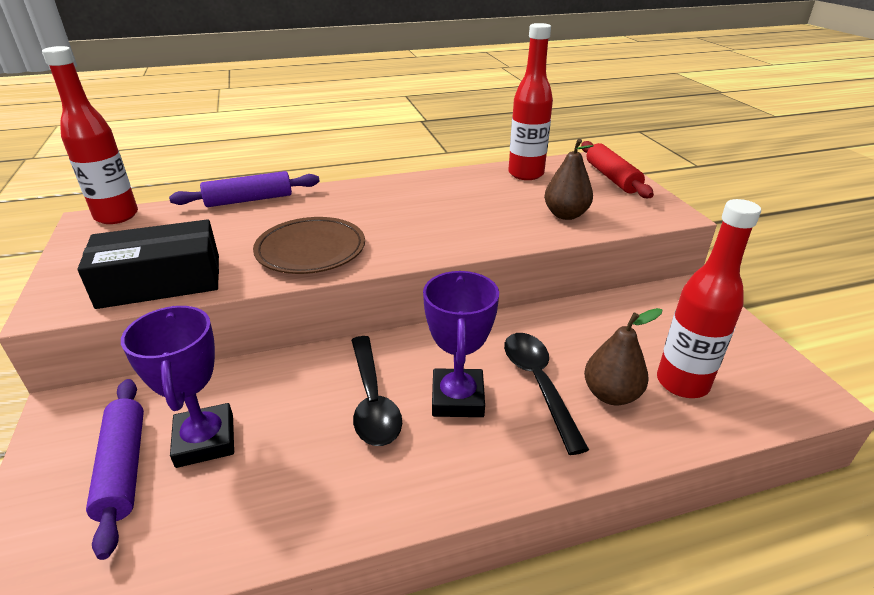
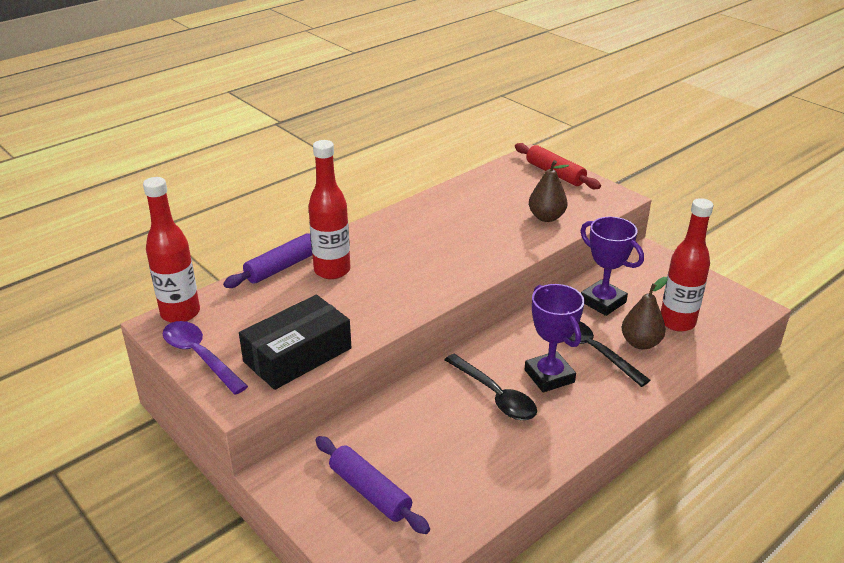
camera: 25 degrees left, 0 degrees up
purple trophy [121,306,234,468] -> purple trophy moved to [581,217,644,316]
brown plate [253,217,365,274] -> none
red bottle [508,23,553,180] -> red bottle moved to [308,140,350,279]
none -> purple spoon [163,321,248,395]

